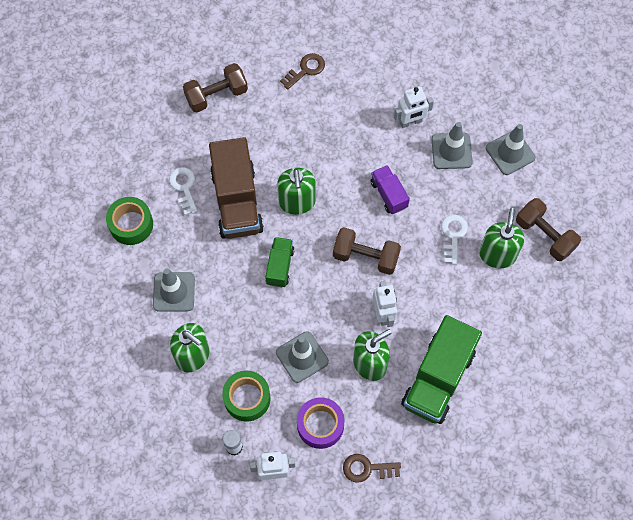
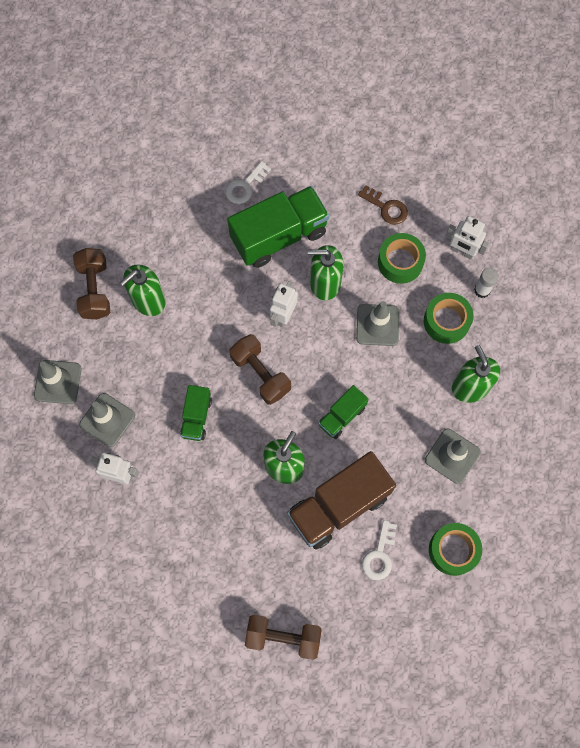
camera: 145 degrees left, 5 degrees up
brown truck [209,137,264,239] -> brown truck turned 150 degrees counterclockwise [287,451,396,550]
brown key [280,53,325,90] -> none
purple tape [297,397,345,449] -> green tape [378,233,426,284]
purple truck [371,165,410,214] -> green truck [180,385,212,441]
white key [441,215,468,264] -> white key moved to [226,161,271,204]

